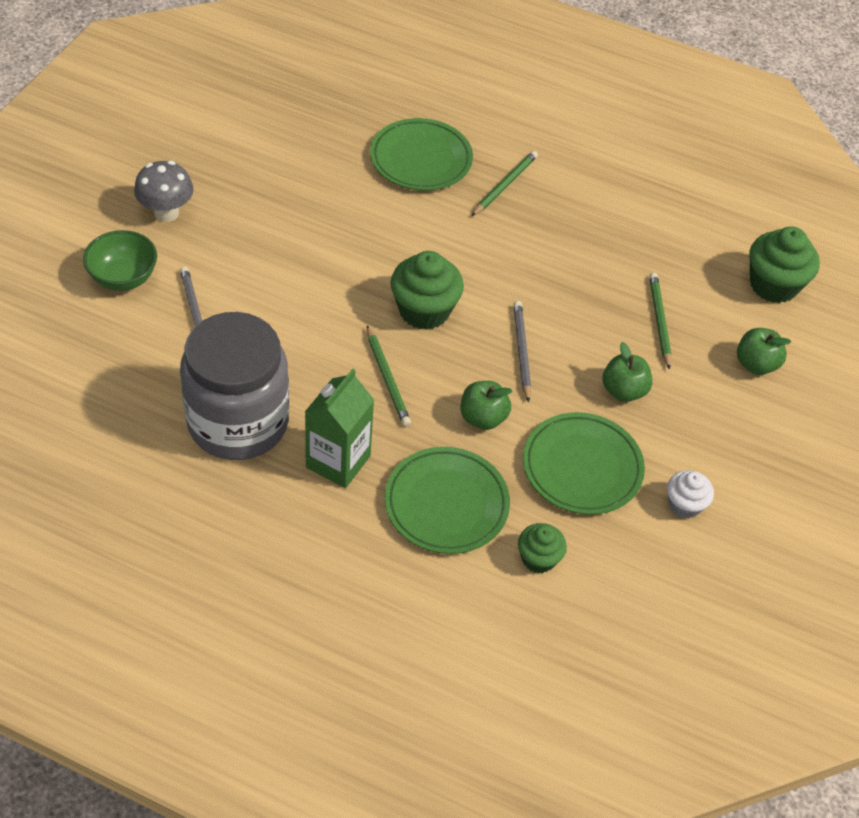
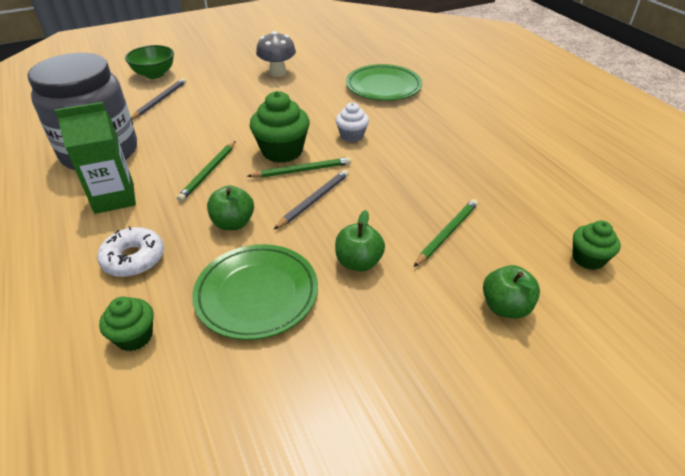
camera: 45 degrees right, 10 degrees down
grey mushroom [134,161,194,222] -> grey mushroom moved to [256,31,296,77]
green plate [384,447,510,554] -> white donut [97,226,164,277]
green pencil [472,151,538,216] -> green pencil moved to [247,157,351,178]
white cupcake [667,470,714,519] -> white cupcake moved to [336,102,369,142]
green cupcake [749,227,820,303] -> green cupcake [572,220,620,270], size x0.59

